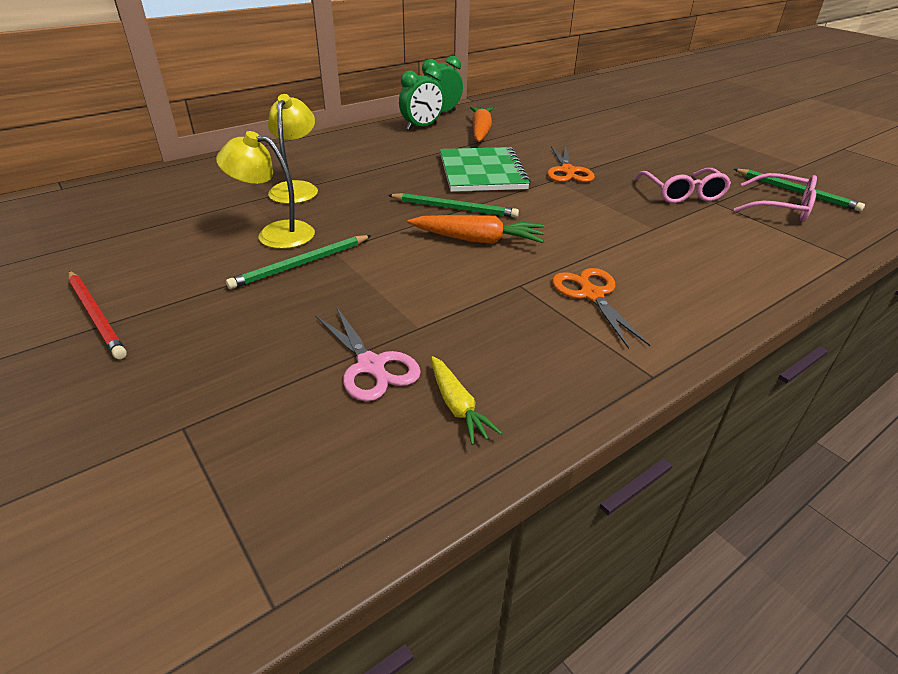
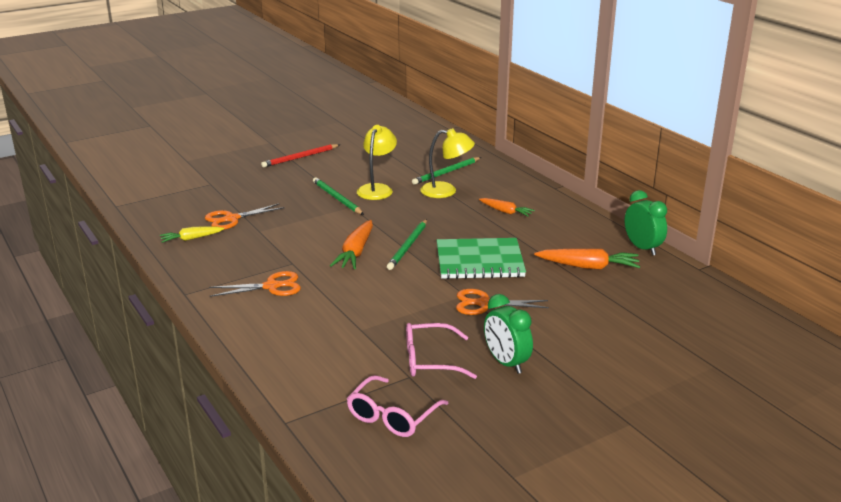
camera: 95 degrees right, 10 degrees down
pink scissors [315,306,421,401] -> orange scissors [205,203,284,230]
green clock [399,67,444,130] -> green clock moved to [484,294,533,374]
green pencil [734,169,865,212] -> green pencil moved to [412,157,481,185]
none -> orange carrot [479,198,535,217]

